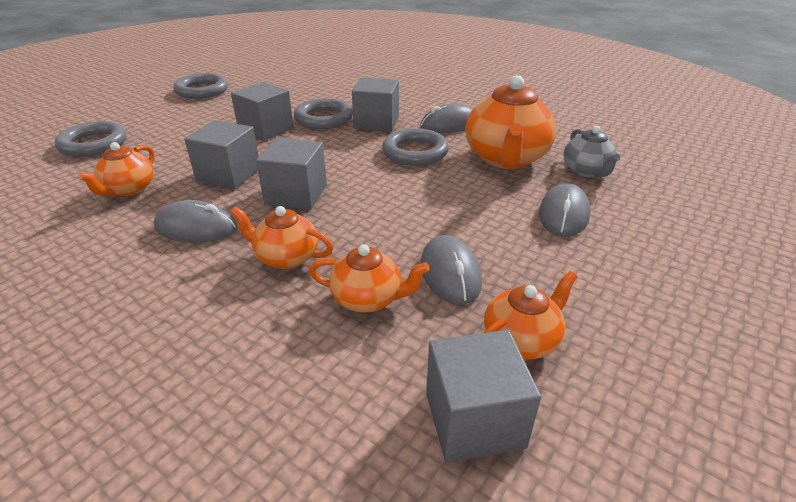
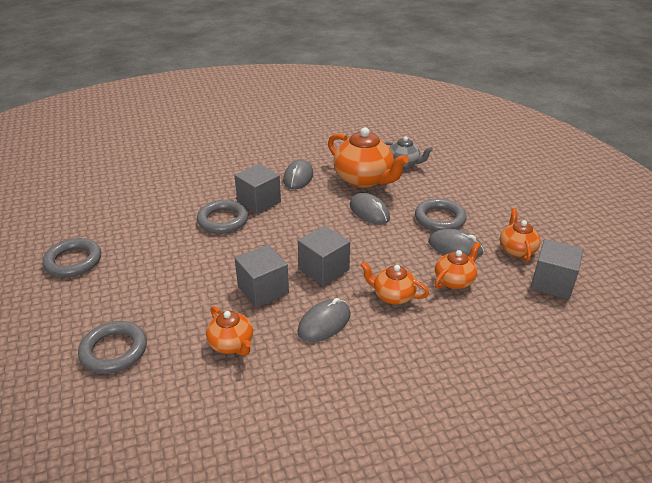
camera: 55 degrees left, 0 degrees up
orange teapot [230,206,333,269] -> orange teapot turned 60 degrees clockwise [361,262,429,305]
grey cube [231,82,294,141] -> none
grey ring [382,128,449,166] -> grey ring moved to [415,198,467,231]
grey mouse [539,183,591,237] -> grey mouse moved to [350,193,390,225]

